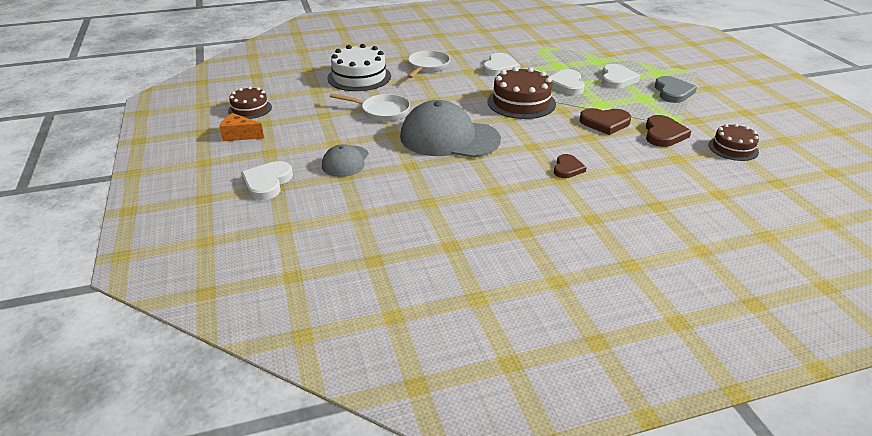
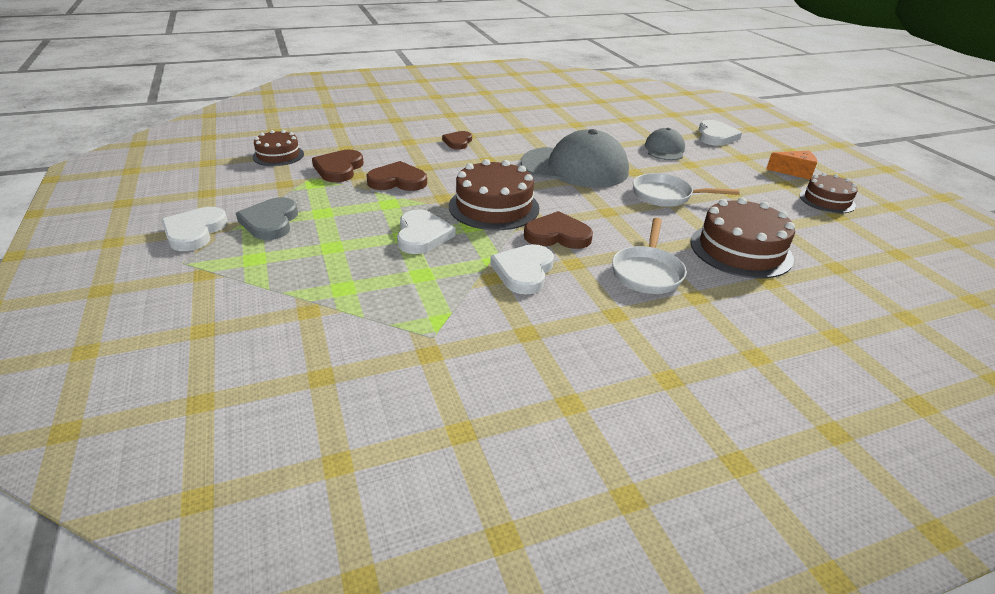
camera: 175 degrees right, 0 degrees up
white cake [327,44,391,91] -> brown cake [691,197,795,279]
white heart [602,64,640,89] -> white heart moved to [161,207,228,251]
none -> brown heart [524,211,593,249]

